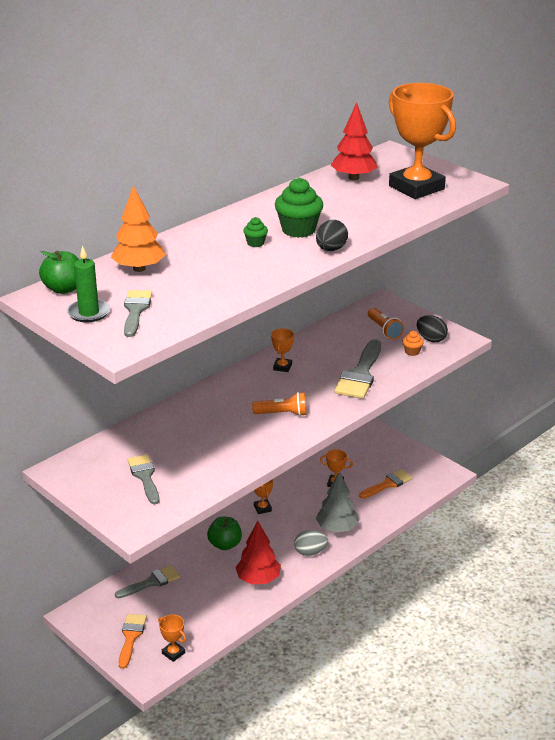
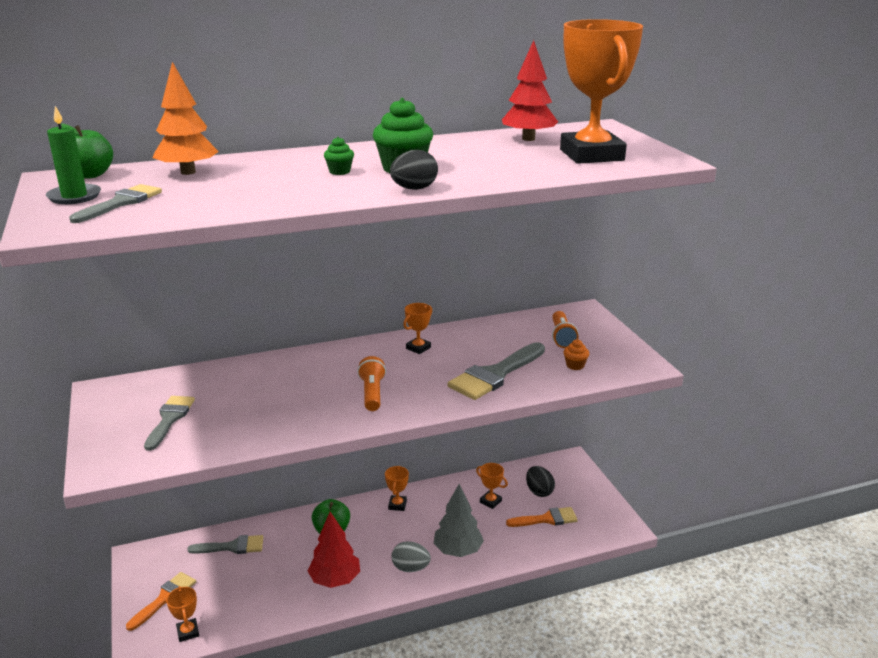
camera: 25 degrees right, 5 degrees down
orange flashlight [252,392,306,416] -> orange flashlight turned 120 degrees counterclockwise [357,356,386,411]
black egg [417,315,448,342] -> black egg moved to [526,466,555,497]

